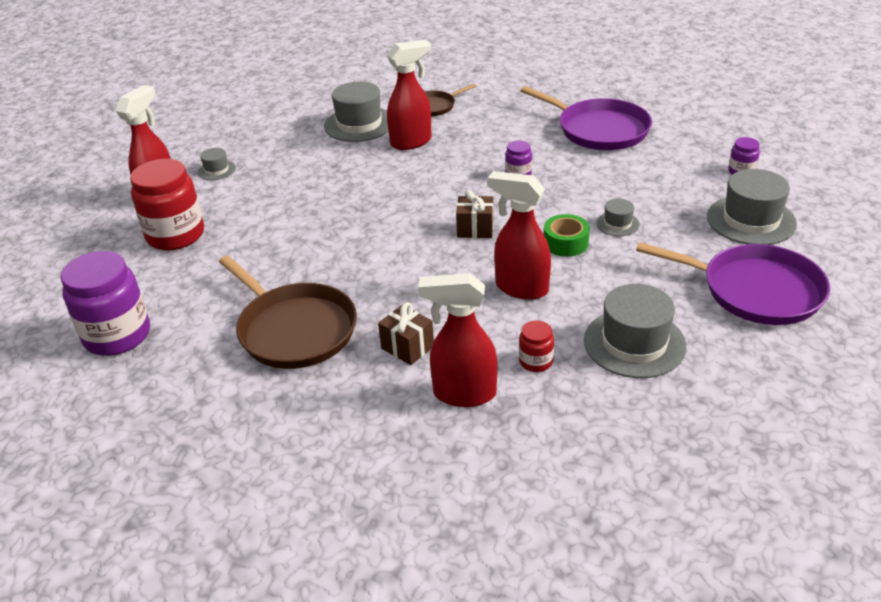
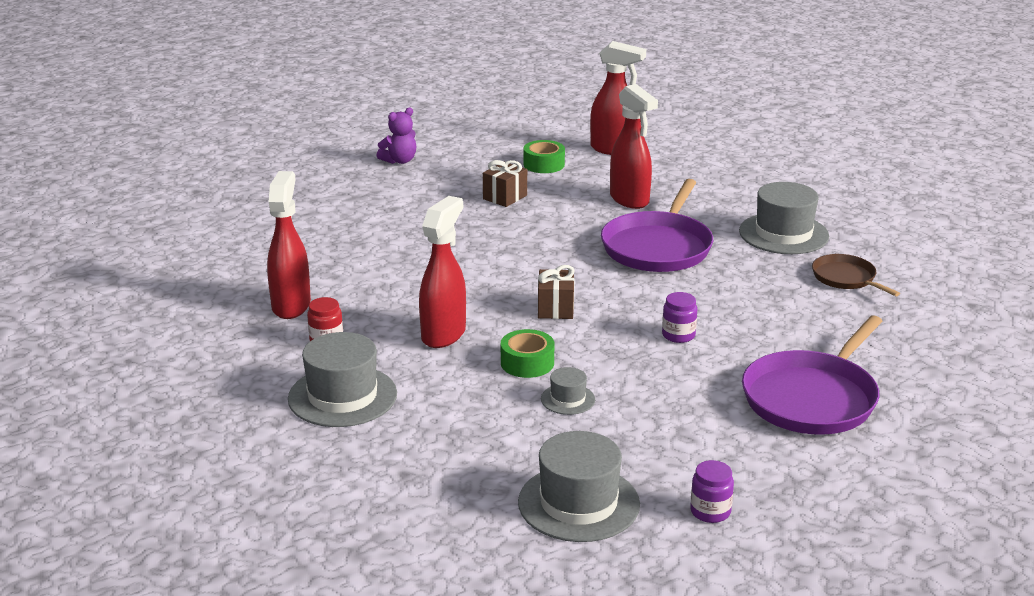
camera: 85 degrees right, 10 degrees down
purple jar [60,251,150,356] -> purple teddy bear [377,107,416,164]
red jar [130,159,204,250] -> green tape [524,140,565,173]
grey hat [198,148,236,180] -> none
brown pan [219,255,357,369] -> none
brown gift [378,302,434,365] -> brown gift moved to [483,160,527,207]
red spray bottle [387,40,432,150] -> red spray bottle moved to [610,84,658,209]
purple pan [636,242,830,325] -> purple pan moved to [601,179,713,272]

